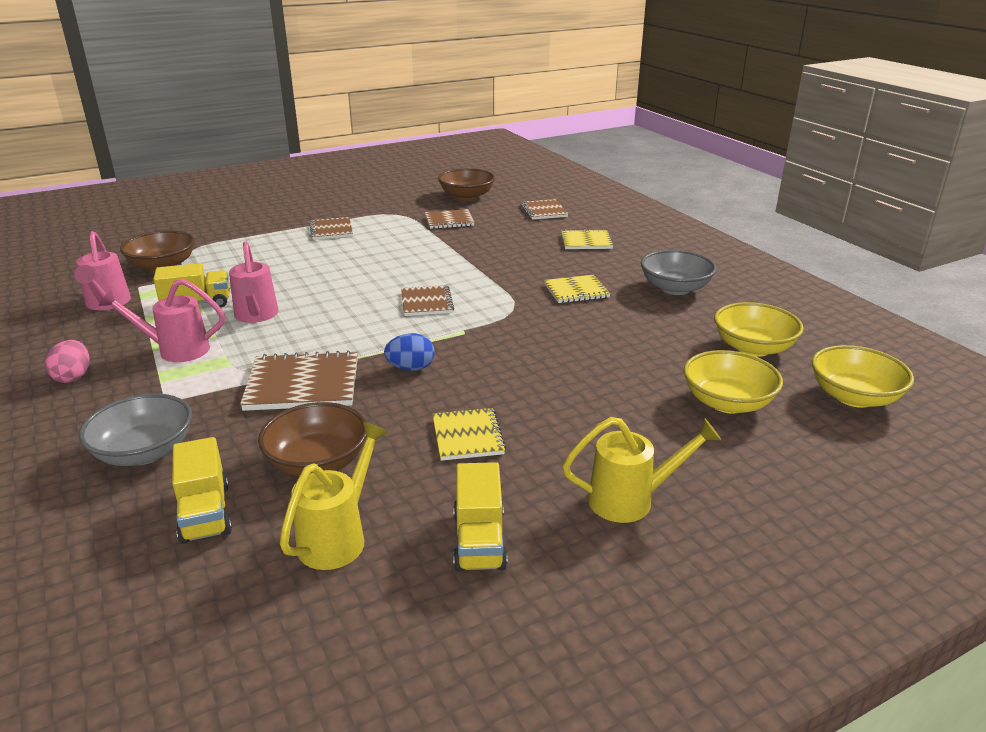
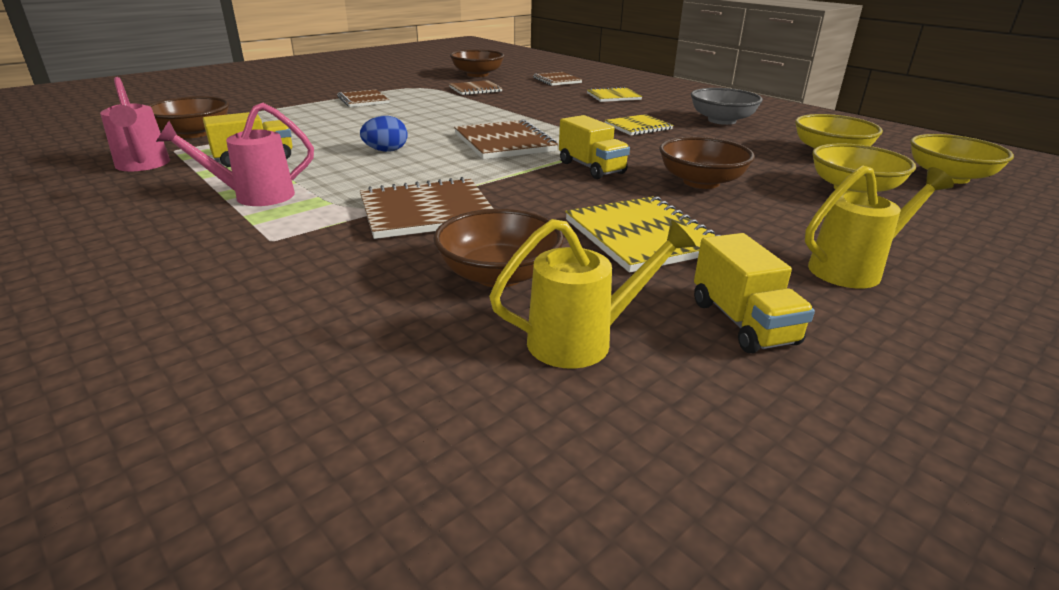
camera: 15 degrees left, 0 degrees up
pink egg [45,340,90,383] -> none
grey bowl [79,393,192,466] -> none
yellow truck [172,437,232,544] -> yellow truck moved to [559,115,630,179]
pink watering can [229,241,279,323] -> none
yellow watering can [280,422,388,570] -> yellow watering can turned 60 degrees clockwise [489,219,696,369]
blue egg [384,333,435,371] -> blue egg moved to [360,116,408,152]
brown notebook [401,285,454,316] -> brown notebook [454,119,558,159], size x1.57
yellow notebook [432,408,506,461] -> yellow notebook [565,196,721,273], size x1.57
none -> brown bowl [659,137,755,189]

